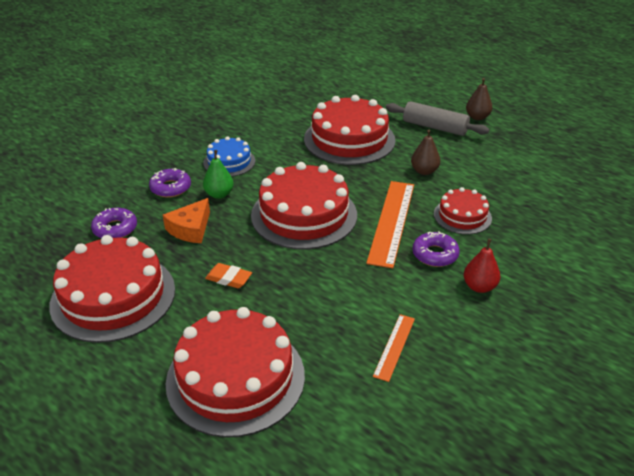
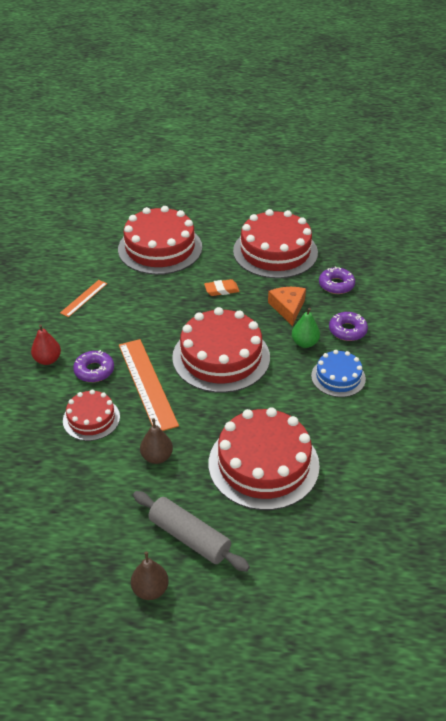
camera: 145 degrees right, 5 degrees up
orange ruler [373,314,415,382] -> orange ruler turned 45 degrees clockwise [60,280,107,317]
grey rolling pin [386,101,489,136] -> grey rolling pin turned 45 degrees clockwise [133,491,250,572]

